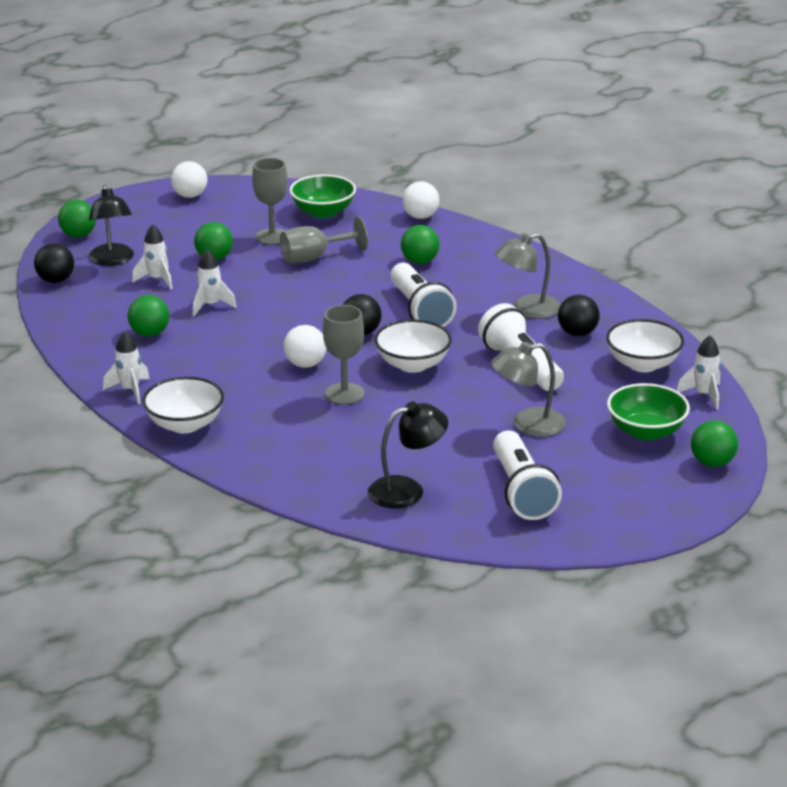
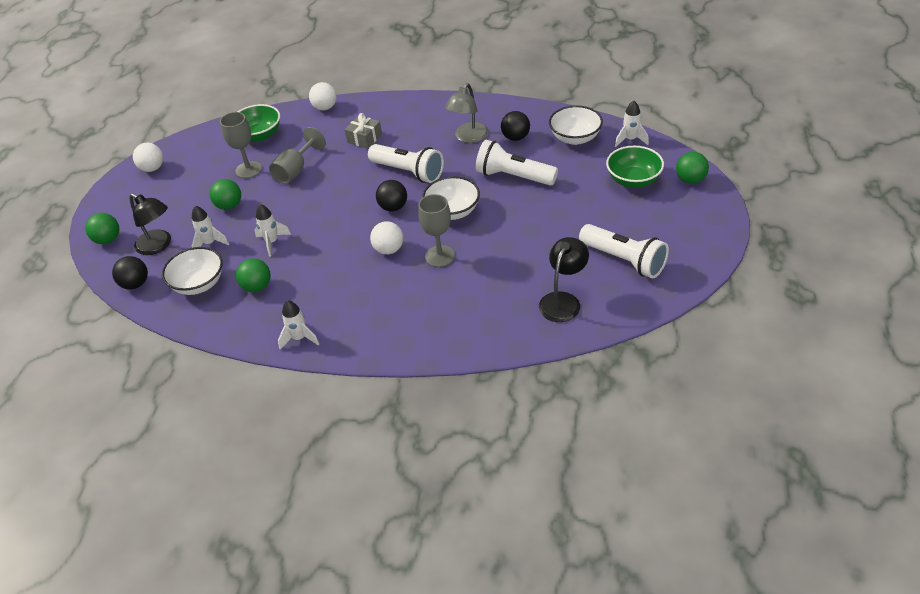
camera: 35 degrees left, 15 degrees up
white bowl [142,377,224,433] -> white bowl moved to [162,247,223,295]
green ball [401,225,440,264] -> grey gift [344,113,382,149]
grey lamp [491,342,566,437] -> none

